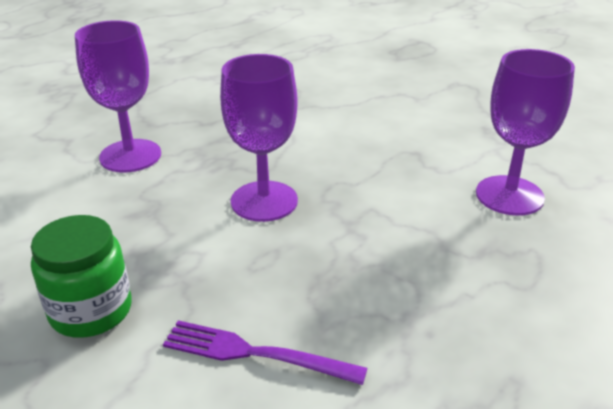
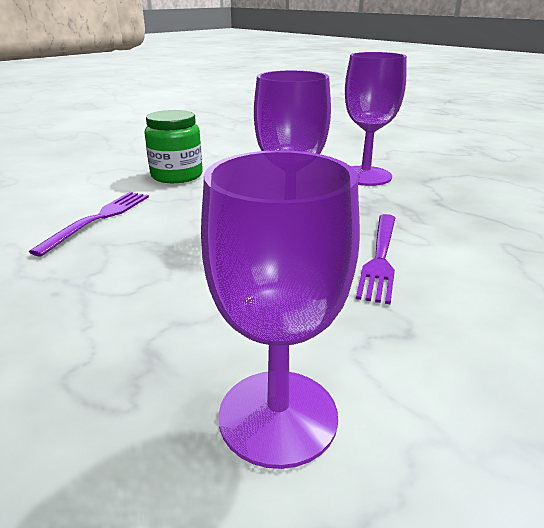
camera: 95 degrees right, 5 degrees down
none -> purple fork [356,214,395,304]

